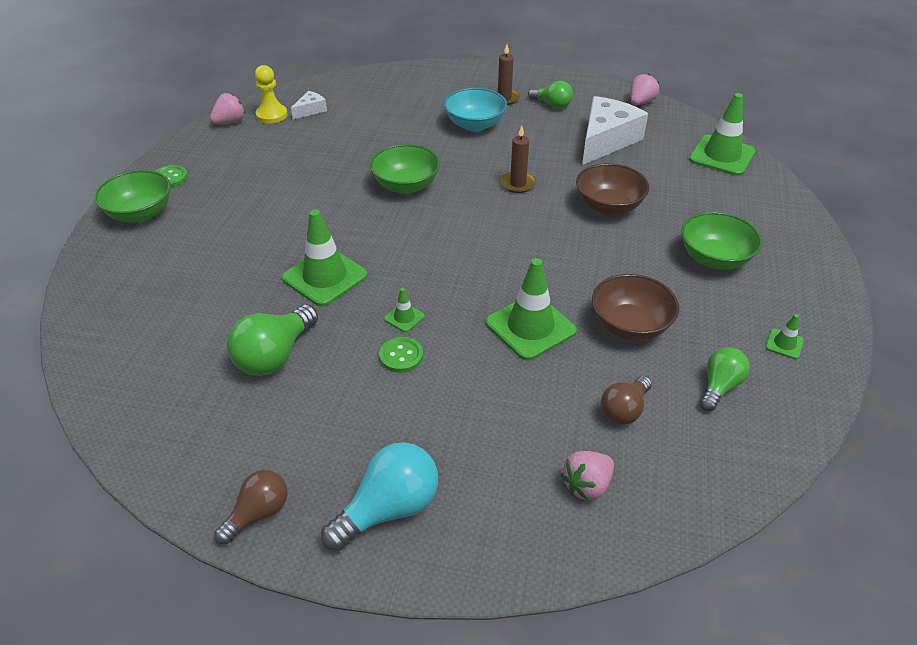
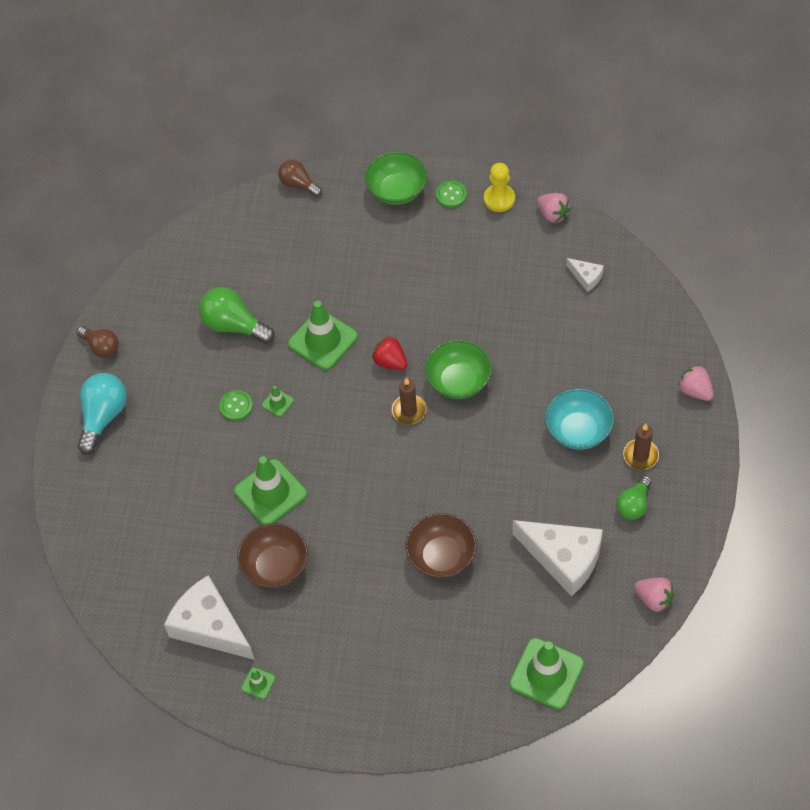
camera: 90 degrees right, 15 degrees up
yellow pawn [255,65,288,124] -> yellow pawn moved to [484,163,515,212]
turquoise light bulb [321,442,438,551] -> turquoise light bulb turned 120 degrees counterclockwise [77,373,127,454]
brown candle [500,126,536,193] -> brown candle moved to [392,378,426,424]
pink strawberry [561,451,614,501] -> pink strawberry moved to [678,365,714,401]
brown light bulb [601,376,652,425] -> brown light bulb moved to [278,160,322,197]
green bowl [681,212,762,270] -> none
green light bulb [700,347,750,411] -> white cheese [164,575,255,660]
none -> red strawberry [372,336,407,370]

